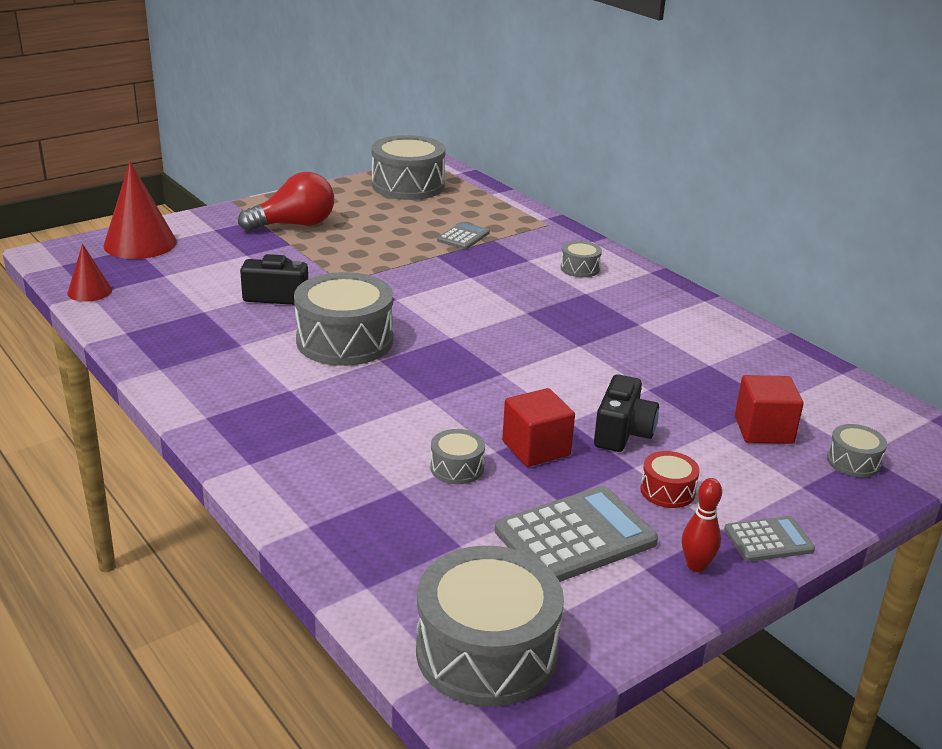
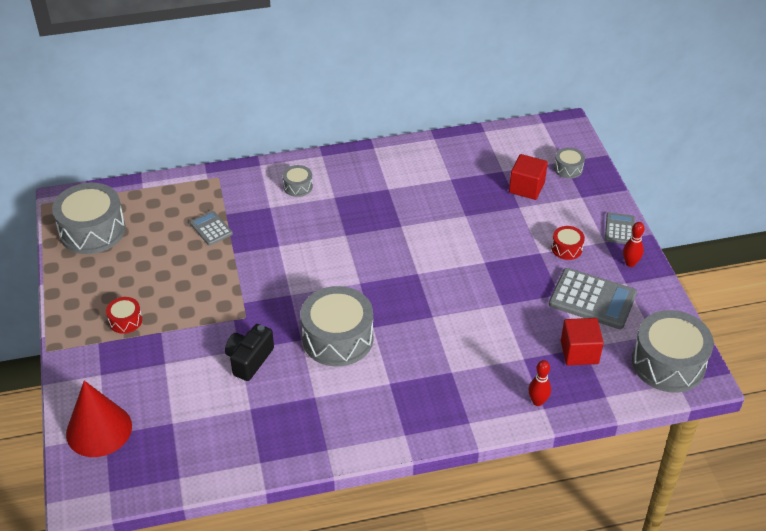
camera: 65 degrees left, 15 degrees up
red cone [68,244,112,302] -> none
red light bulb [238,172,334,231] -> red drum [106,297,142,334]
grey drum [430,429,485,484] -> none
grey calculator [495,486,658,582] -> grey calculator turned 120 degrees clockwise [549,268,637,329]
red cube [502,388,575,467] -> red cube moved to [561,318,604,365]
black camera [594,374,659,452] -> none
none -> red bowling pin [529,360,551,406]

